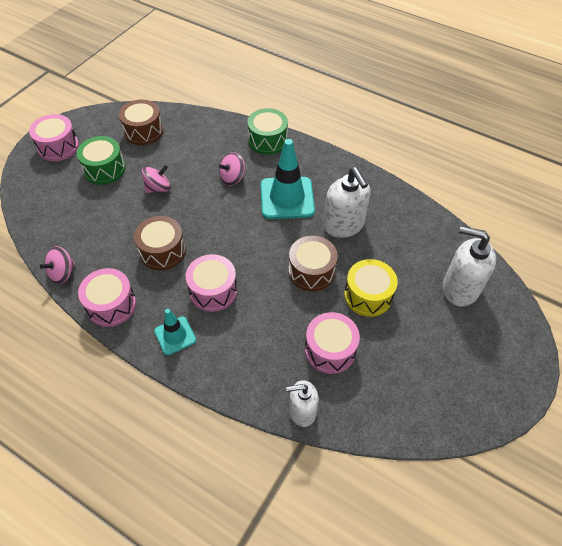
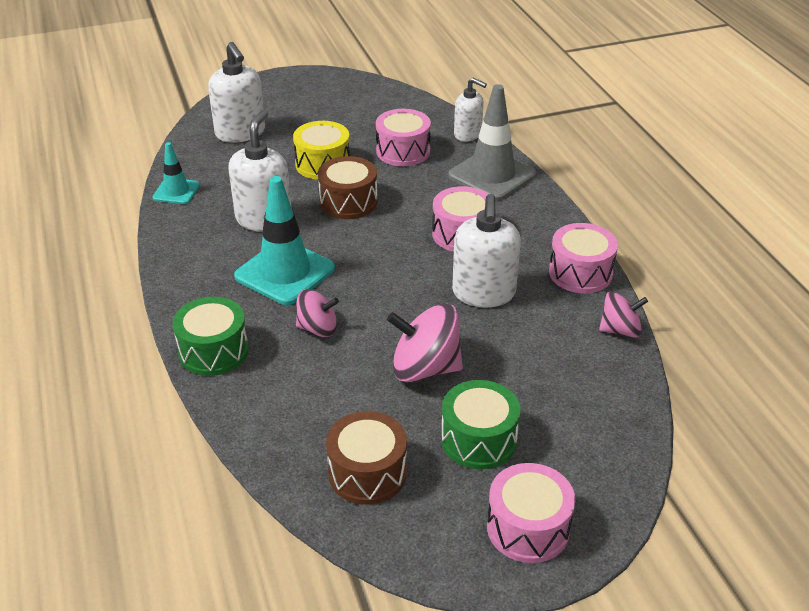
camera: 140 degrees left, 15 degrees down
brown drum [134,216,186,270] -> white soap dispenser [452,194,521,307]
pink spinning top [142,165,171,193] -> pink spinning top [387,303,463,382], size x1.62
turquoise traffic cone [154,309,196,355] -> turquoise traffic cone moved to [152,142,200,204]
none -> grey traffic cone [448,84,537,201]

